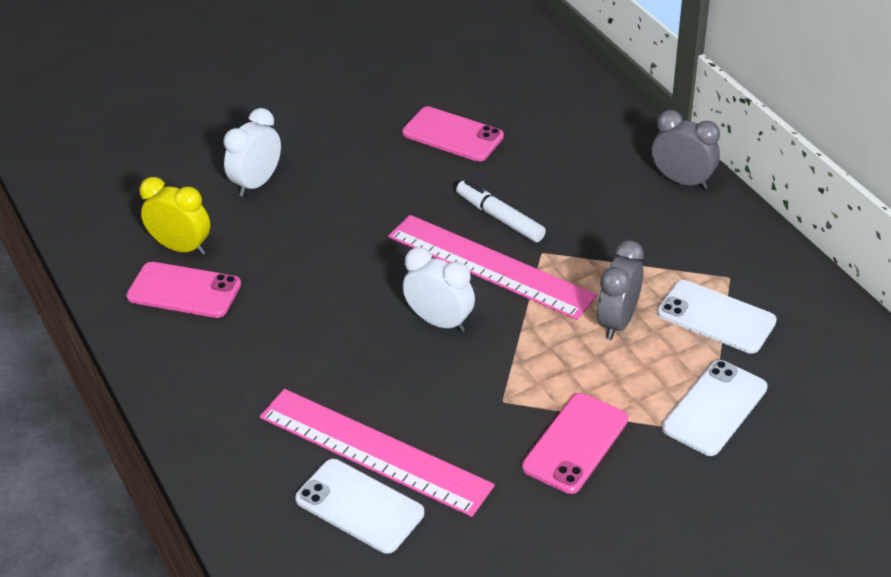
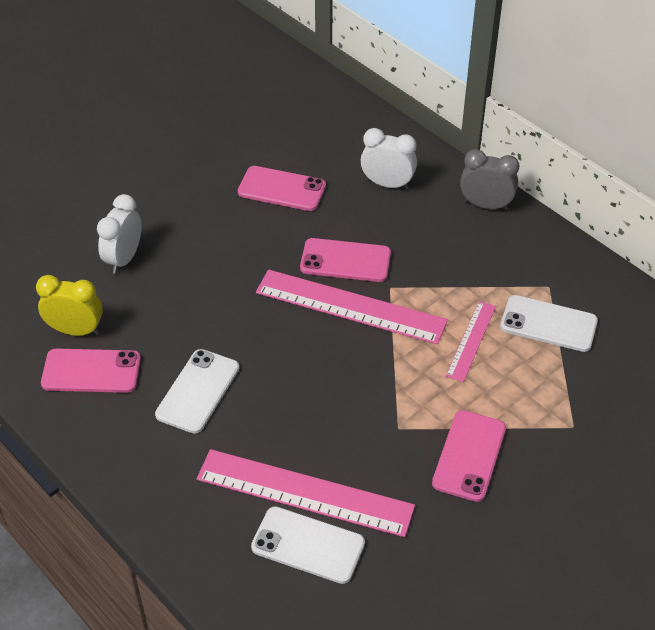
camera: 15 degrees left, 5 degrees up
white clock [403,247,475,332] -> white clock moved to [361,128,417,189]
white marker [456,180,546,242] -> pink phone [300,238,391,282]
grey clock [597,240,644,340] -> pink ruler [446,301,496,382]
white phone [662,360,768,456] -> white phone moved to [155,349,239,434]

